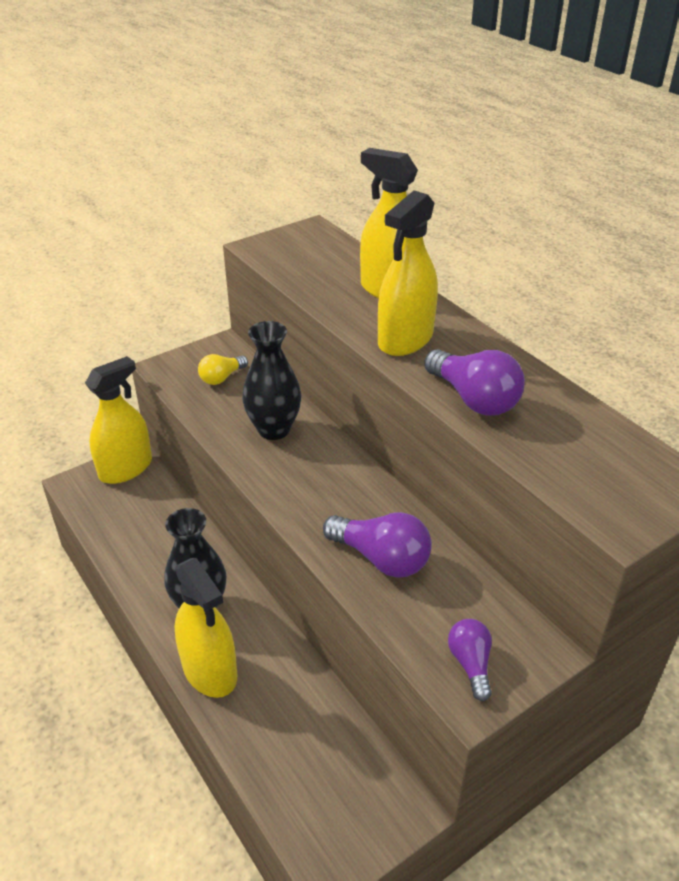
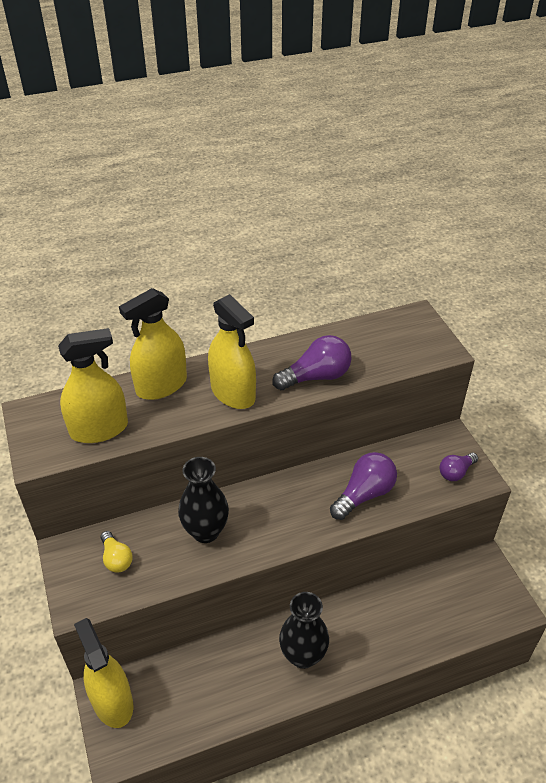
camera: 75 degrees left, 5 degrees up
yellow spray bottle [174,558,237,698] -> yellow spray bottle moved to [58,328,128,443]
purple light bulb [448,619,492,701] -> purple light bulb turned 45 degrees counterclockwise [439,453,478,481]

